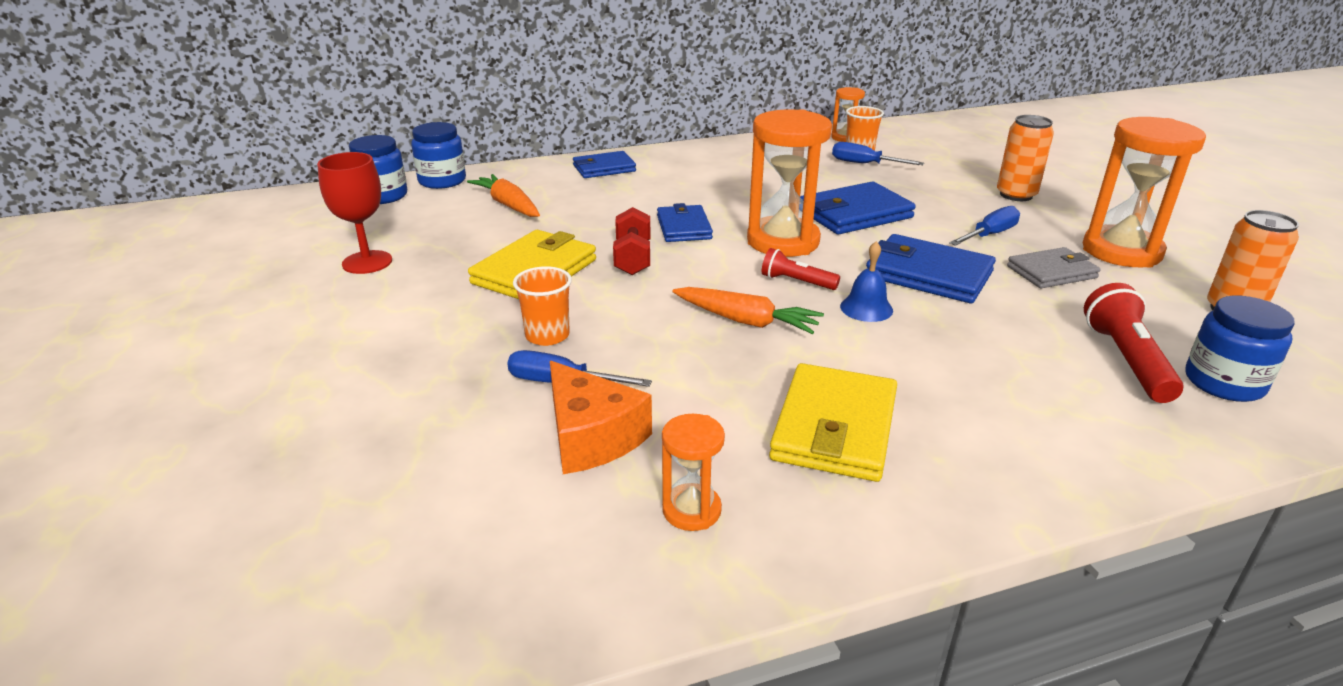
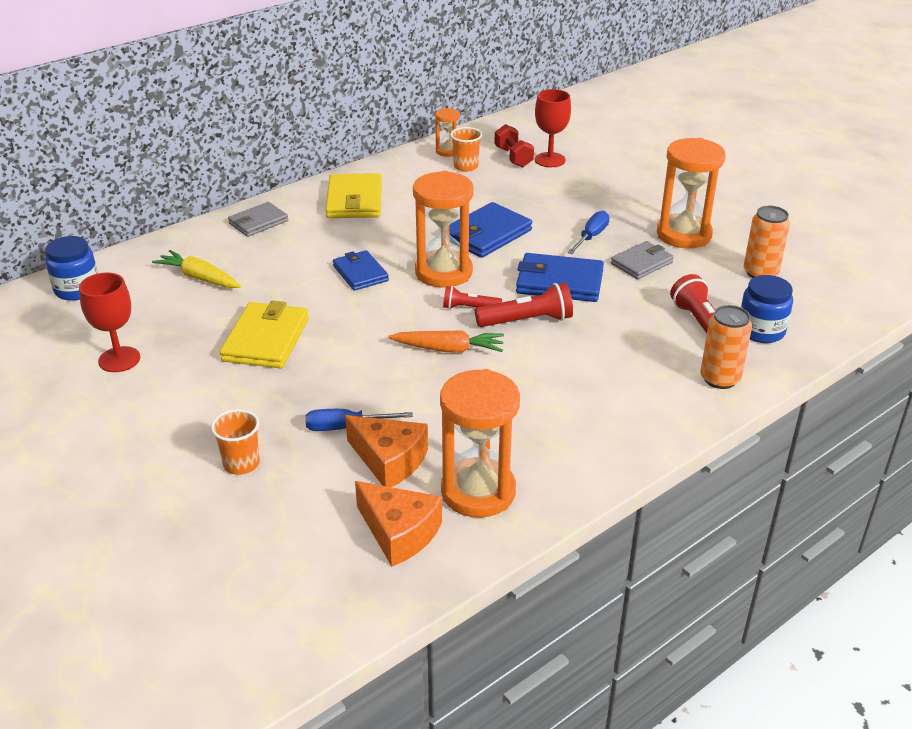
camera: 20 degrees left, 5 degrees up
blue jar [411,122,466,189] -> none
orange carrot [467,174,540,217] -> yellow carrot [152,250,241,288]
orange cup [513,266,572,346] -> orange cup moved to [211,409,260,475]
blue wallet [573,151,636,178] -> grey wallet [228,202,288,237]
red dumbbell [613,207,650,275] -> red dumbbell moved to [494,124,534,167]
orange hourglass [662,414,725,531] -> orange hourglass [440,369,520,518], size x1.99
yellow wallet [769,363,897,482] -> yellow wallet moved to [326,173,382,218]
blue screwdriver [832,142,924,165] -> none
blue bell [840,241,893,322] -> red flashlight [475,283,573,327]
orange can [997,115,1054,201] -> orange can moved to [701,305,752,389]
none -> orange cheese [355,481,442,566]
none -> red goblet [535,89,571,167]

